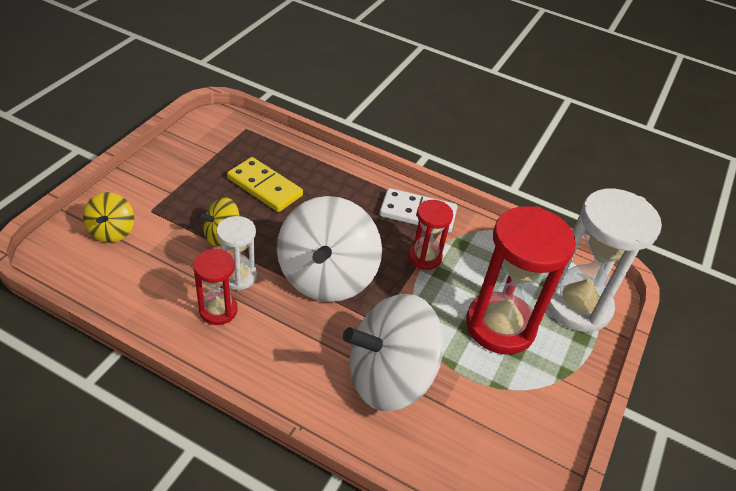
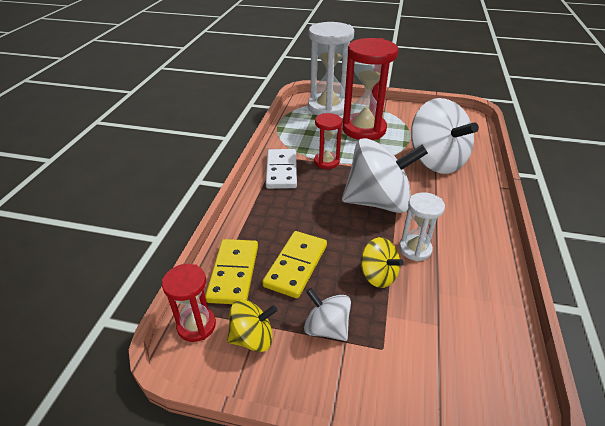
camera: 100 degrees left, 5 degrees down
yellow spinning top [83,192,134,243] -> yellow spinning top moved to [227,299,277,352]
red hourglass [193,249,238,325] -> red hourglass moved to [162,264,216,342]
none -> yellow domino [205,239,258,304]
none -> white spinning top [304,288,351,341]

